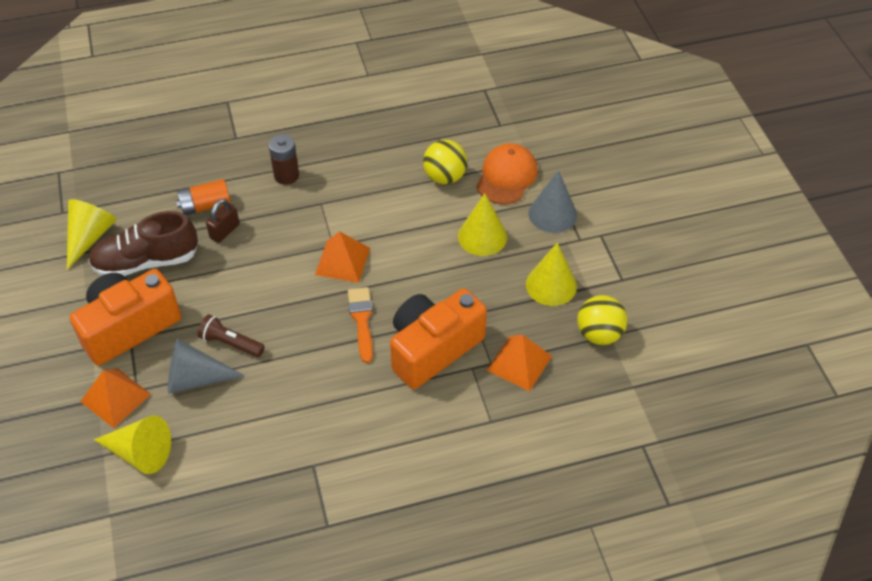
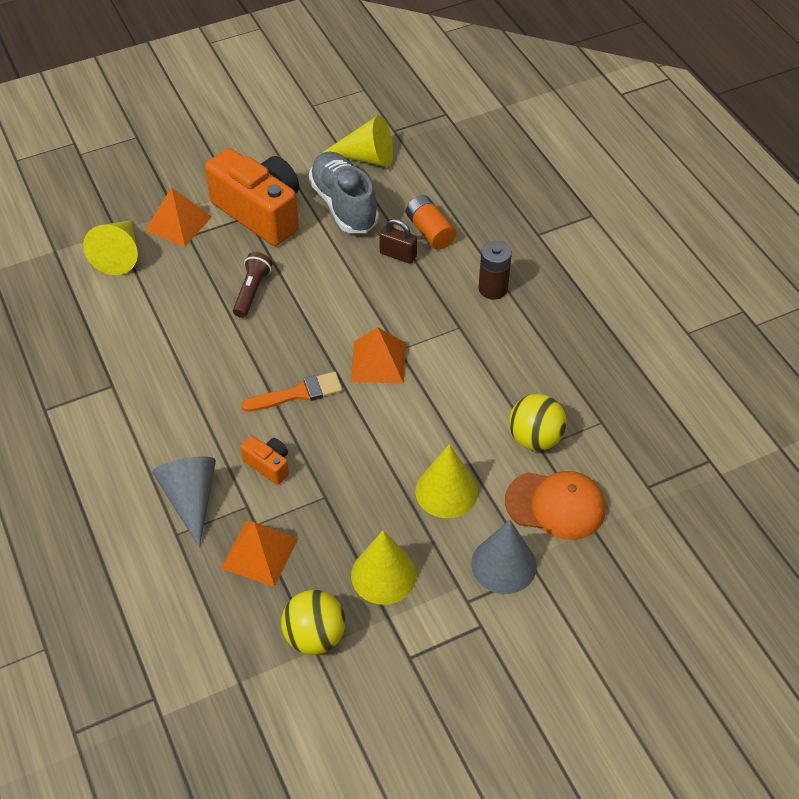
camera: 80 degrees right, 0 degrees up
brown shoe [88,211,198,276] -> grey shoe [308,152,379,233]
grey cone [168,338,245,393] -> grey cone moved to [152,457,216,547]
orange camera [390,288,487,389] -> orange camera [240,436,289,485], size x0.43

